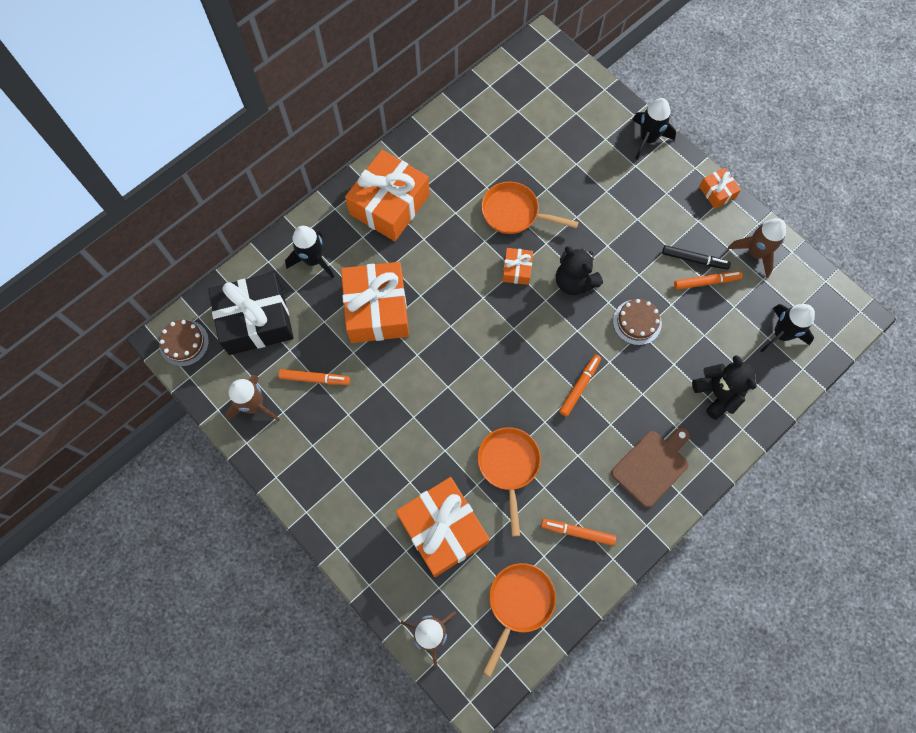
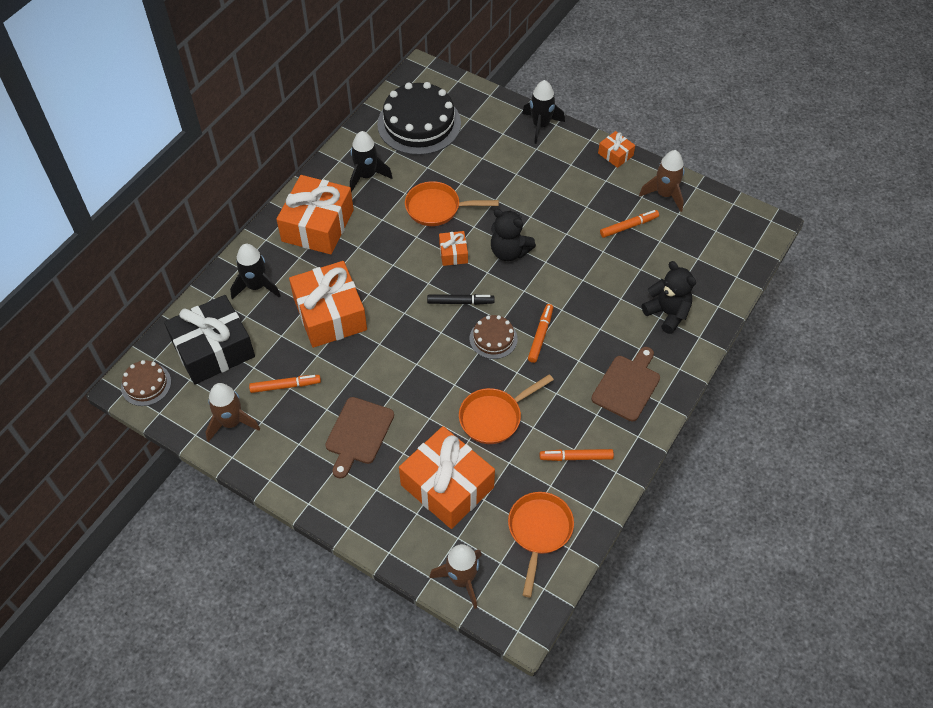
camera: 15 degrees left, 15 degrees down
orange pan [478,427,541,536] -> orange pan turned 105 degrees counterclockwise [459,374,554,444]
brown cake [613,299,662,345] -> brown cake moved to [470,315,518,359]
black marker [662,245,731,270] -> black marker moved to [427,294,495,305]
black rocket [760,304,815,352] -> black rocket moved to [350,131,393,192]
none -> brown cutting board [325,397,394,479]
none -> black cake [377,82,461,155]

